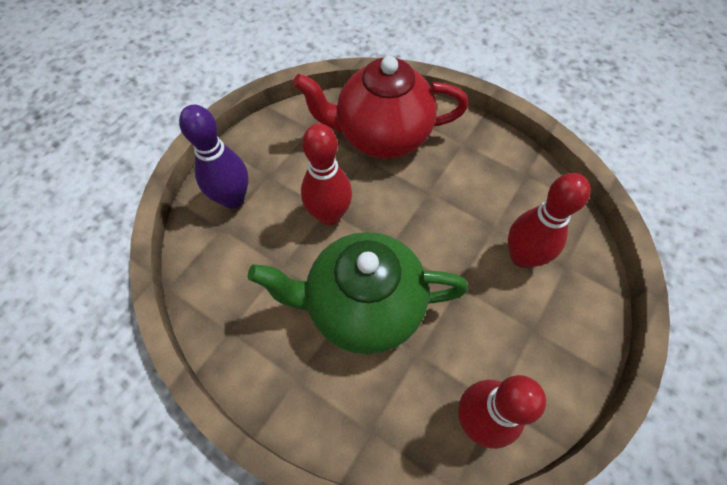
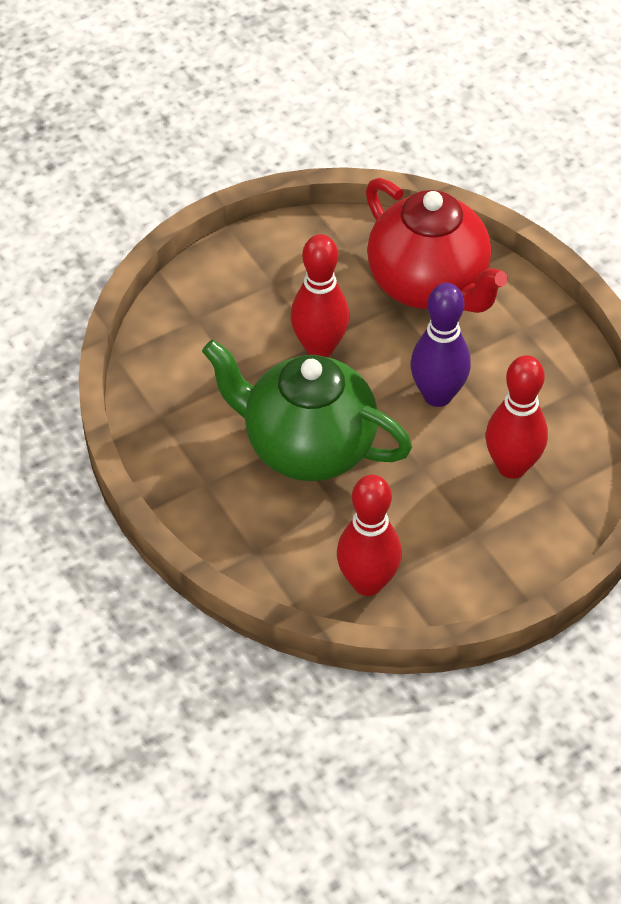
camera: 25 degrees right, 10 degrees down
purple bowling pin [179,104,249,209] -> purple bowling pin moved to [411,283,471,407]
red teapot [293,56,468,159] -> red teapot turned 150 degrees counterclockwise [366,178,508,313]

